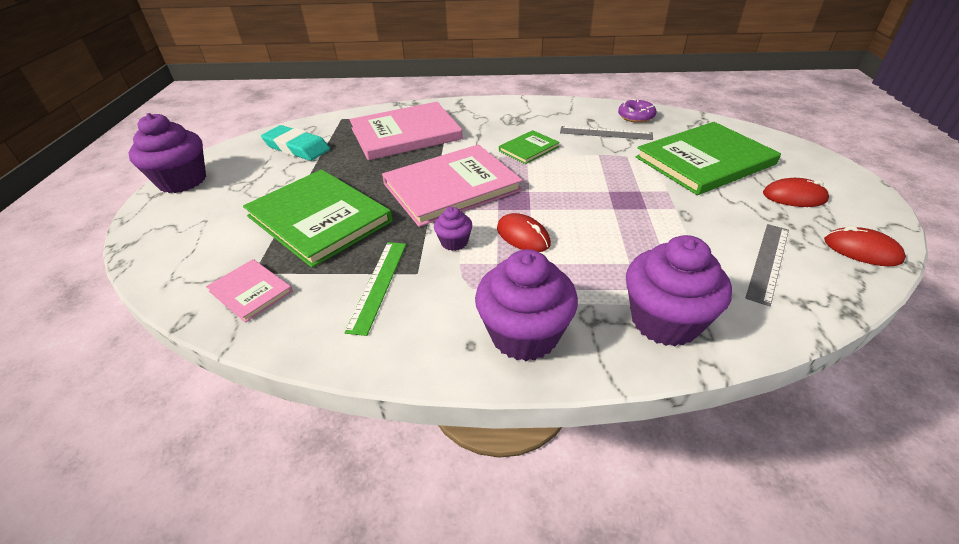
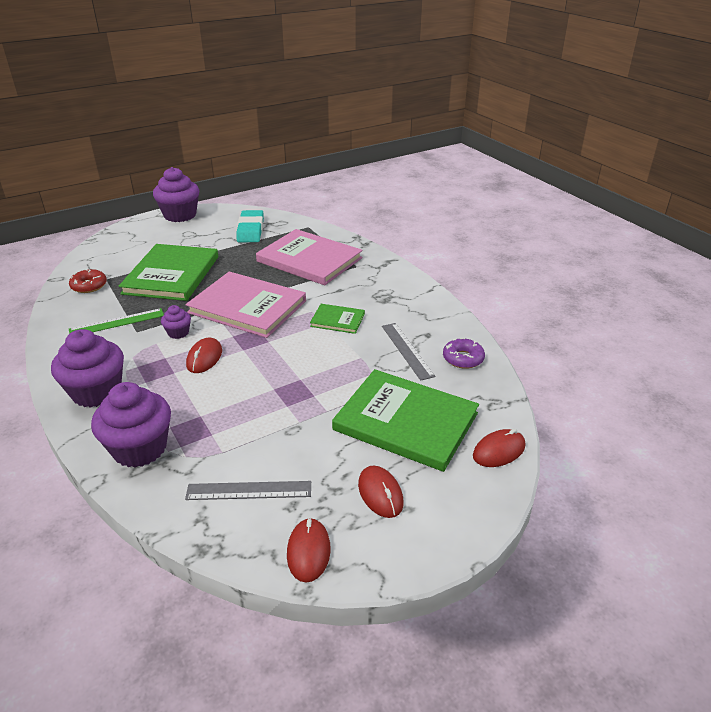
camera: 55 degrees right, 5 degrees down
pink book [206,259,293,323] -> red donut [69,269,107,293]
none -> red mouse [473,429,525,467]

